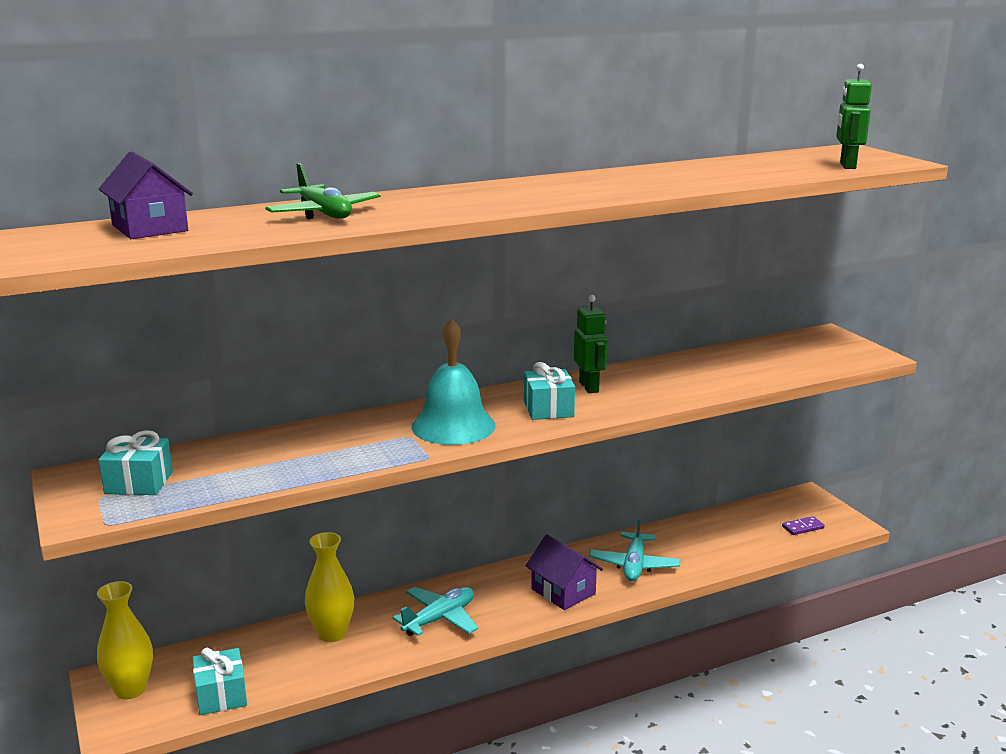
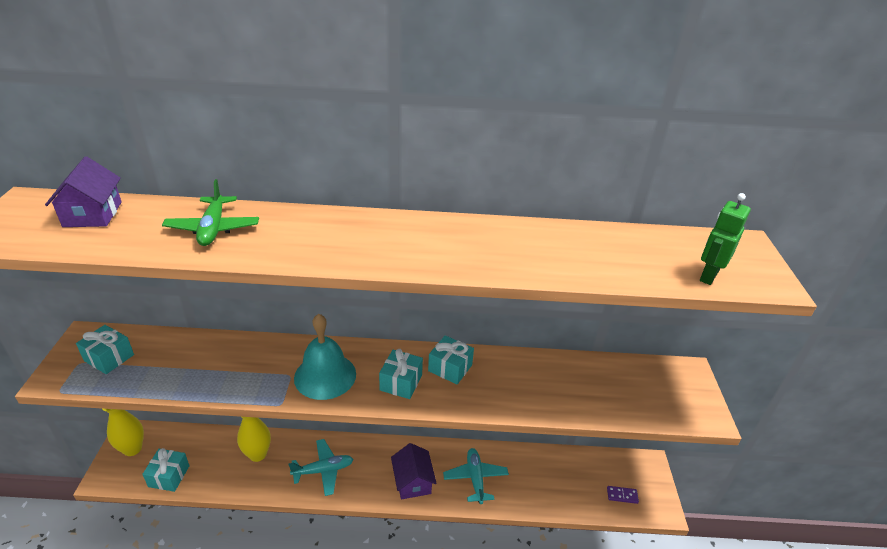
camera: 25 degrees right, 15 degrees up
green robot [574,295,607,393] -> turquoise gift [428,335,474,384]
turquoise plane [589,516,681,581] -> turquoise plane turned 135 degrees clockwise [443,448,509,504]

